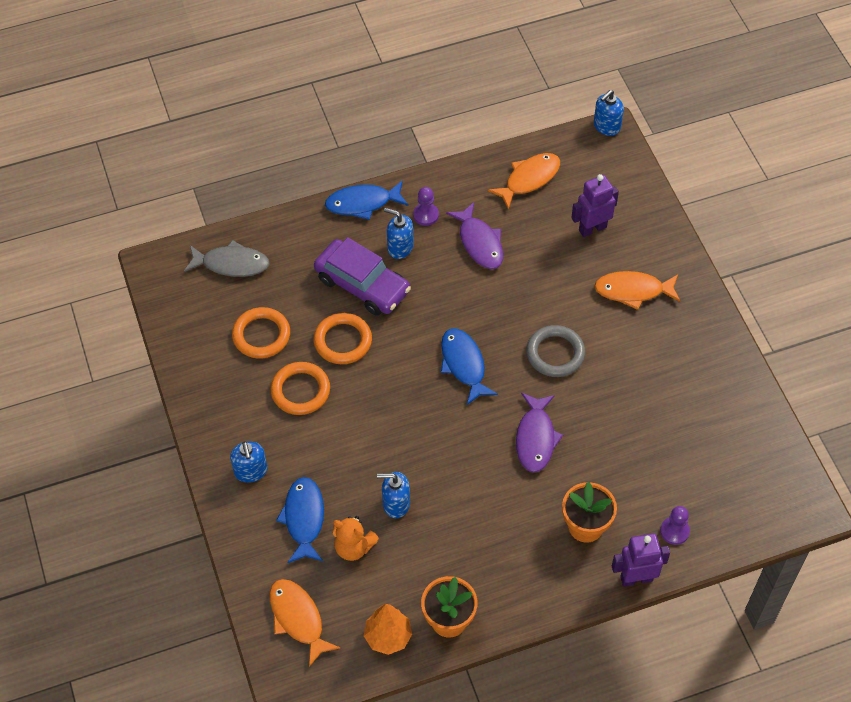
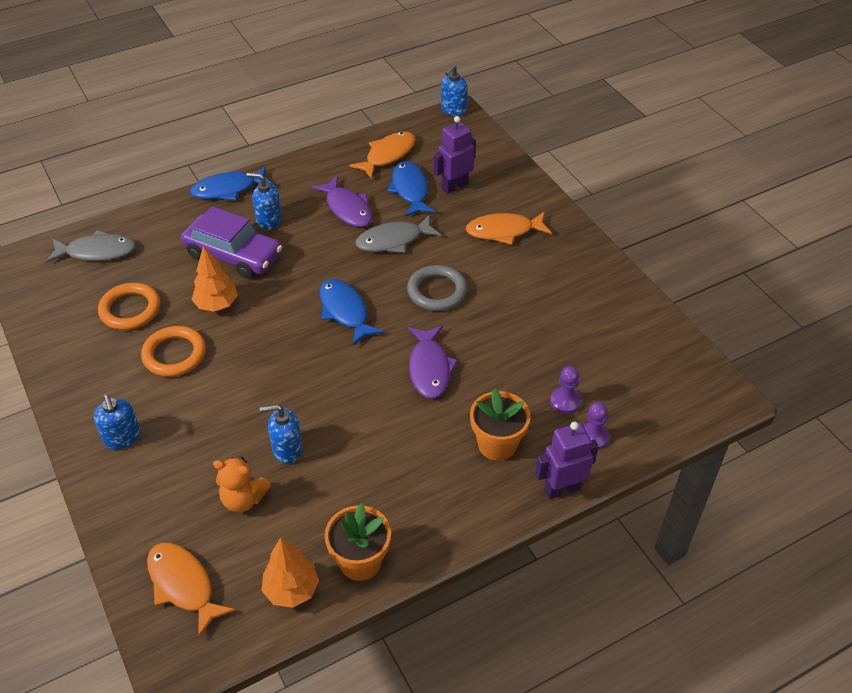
camera: 10 degrees left, 10 degrees down
blue fish [276,477,324,563] -> blue fish moved to [387,161,435,217]
orange ring [314,313,372,364] -> orange tree [192,245,238,312]
purple pawn [413,187,439,226] -> purple pawn moved to [550,366,581,414]
none -> grey fish [355,215,441,253]

